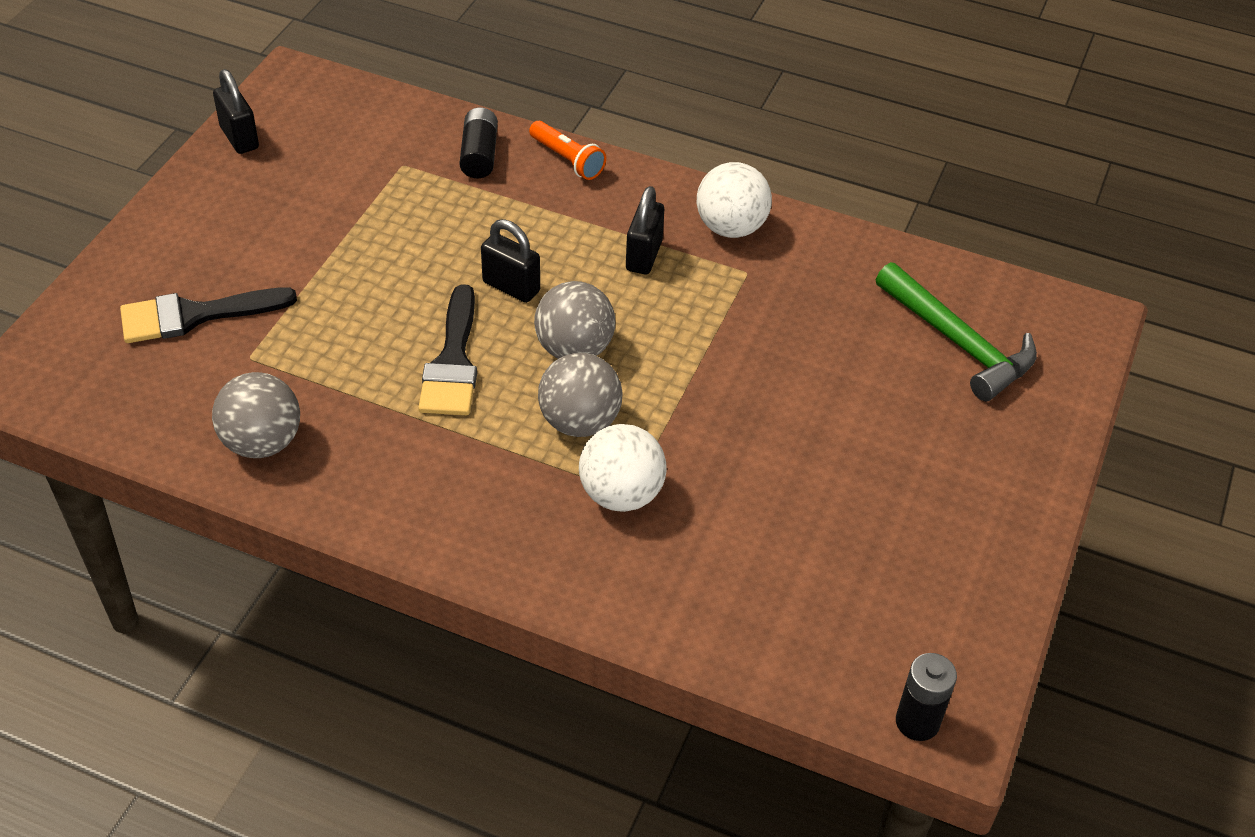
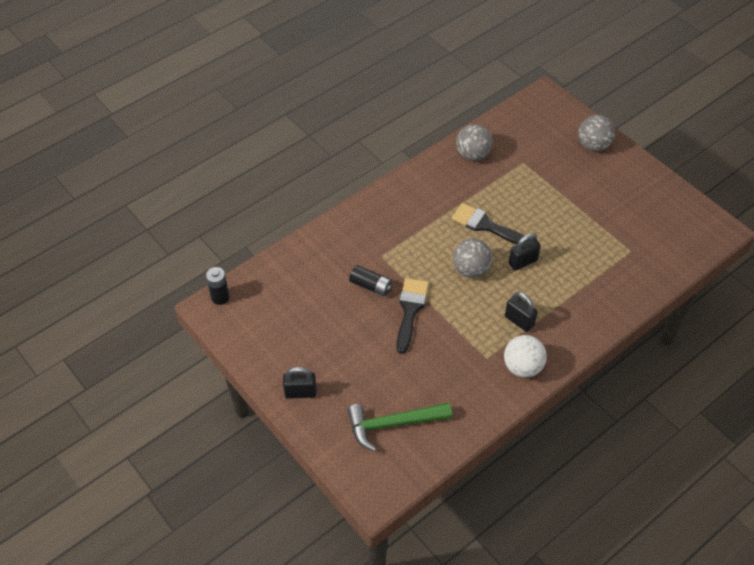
camera: 120 degrees right, 5 degrees up
black brush [120,287,297,343] -> black brush moved to [397,278,429,354]
black padlock [213,69,259,154] -> black padlock moved to [283,367,316,399]
black battery [460,108,498,178] -> black battery moved to [349,265,392,296]
orange flashlight [529,121,606,180] -> none
grey ball [538,353,622,437] -> grey ball moved to [578,115,615,151]
white ball [579,424,667,512] -> none

